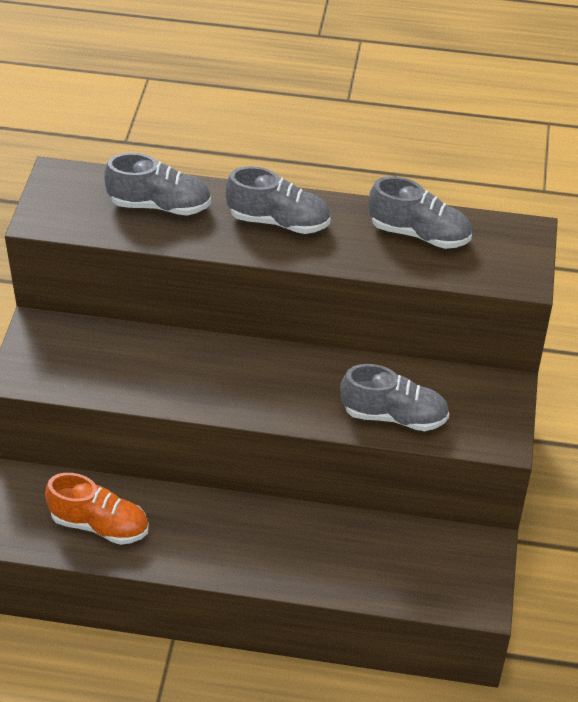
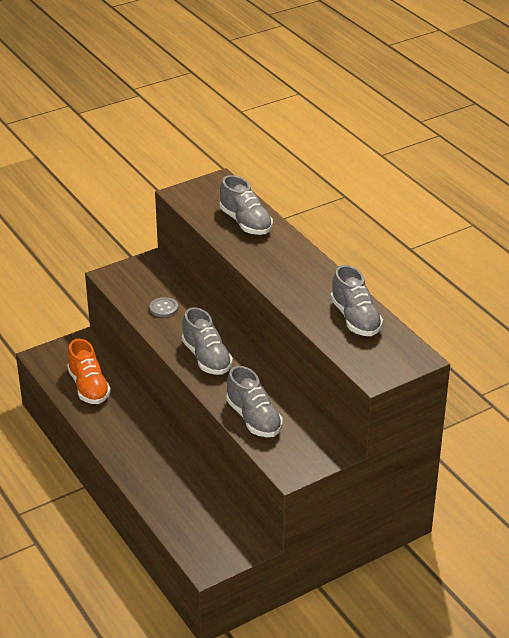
camera: 50 degrees right, 10 degrees down
grey shoe [226,166,330,234] -> grey shoe moved to [182,307,233,375]
none -> grey button [150,297,178,317]

